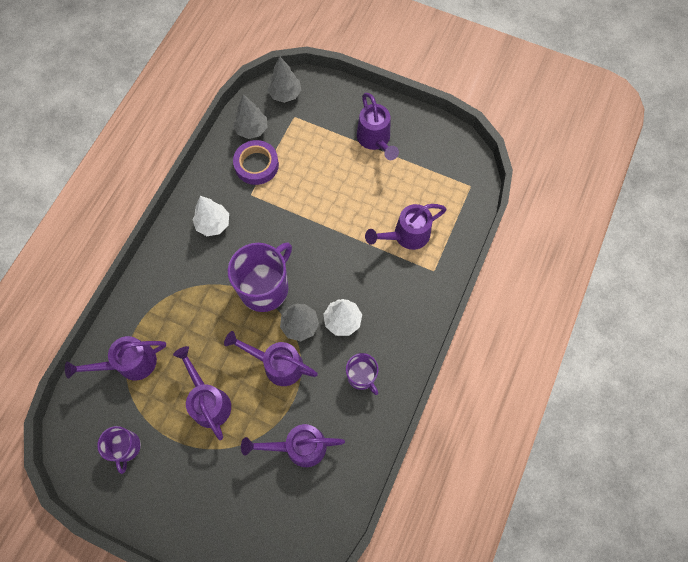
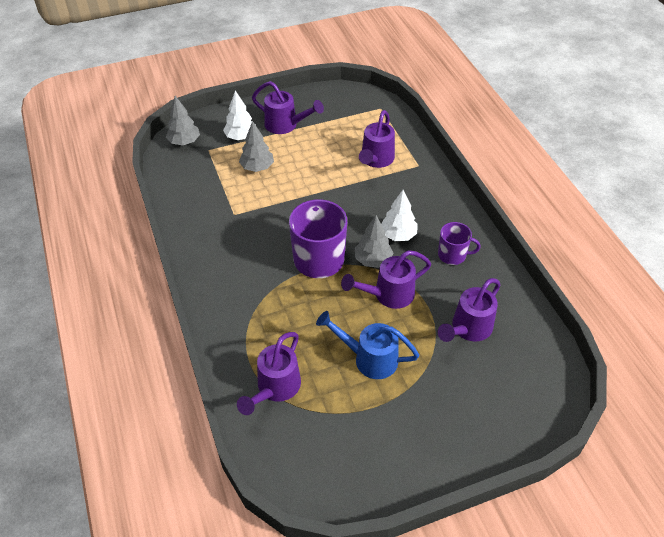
camera: 45 degrees left, 20 degrees down
purple mug [97,426,141,474] -> none
purple watering can [173,346,231,440] -> blue watering can [316,311,419,379]
white tree [193,196,229,236] -> white tree moved to [223,91,256,140]
grey tree [233,94,268,139] -> grey tree moved to [239,121,274,172]
purple tape [233,140,279,185] -> none

